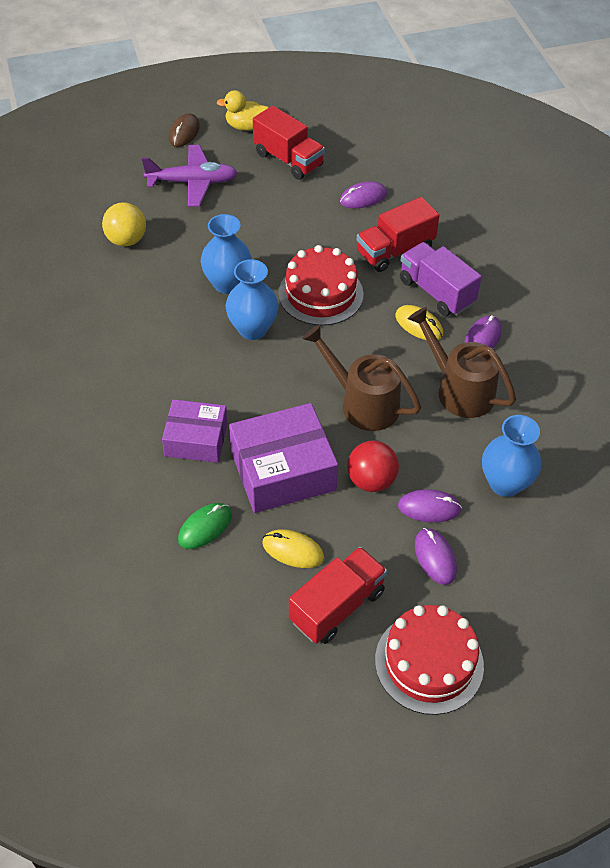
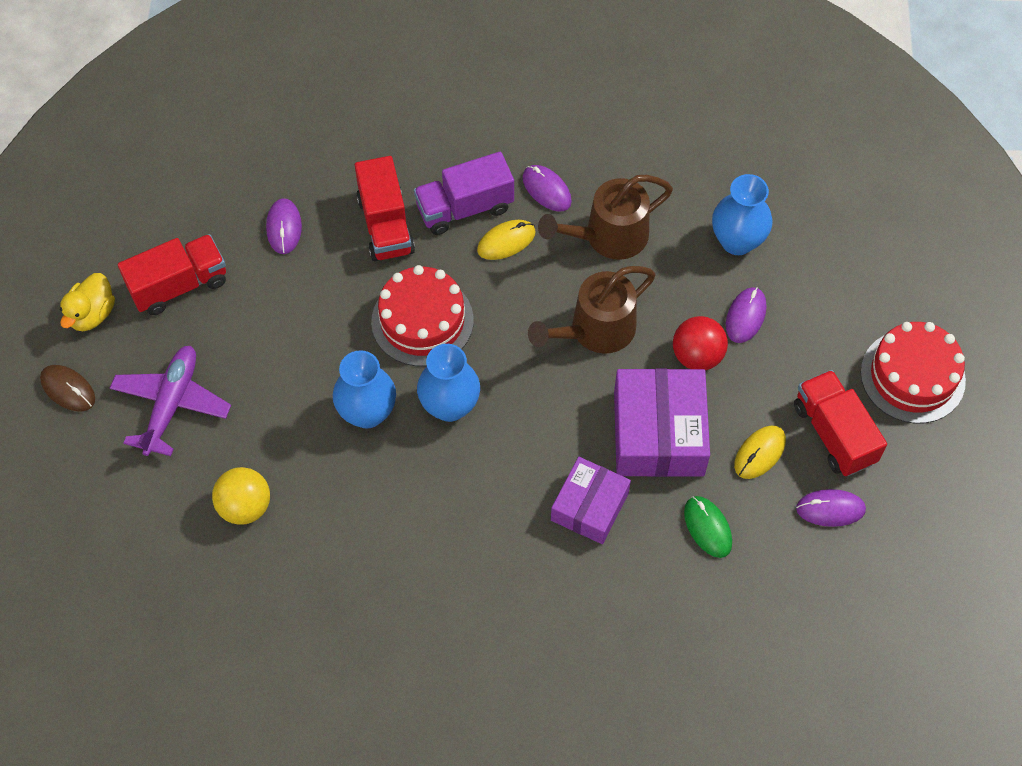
camera: 70 degrees left, 10 degrees up
purple mouse [415,528,457,585] -> purple mouse moved to [796,489,866,527]

